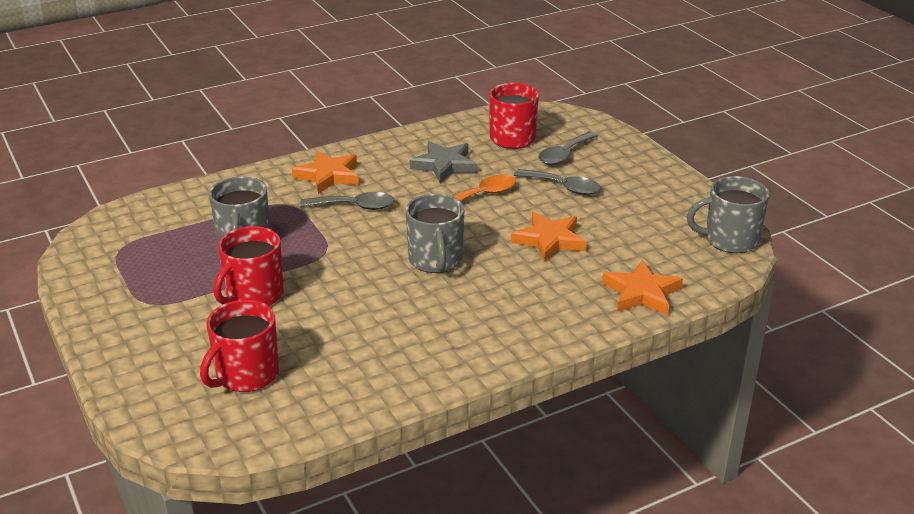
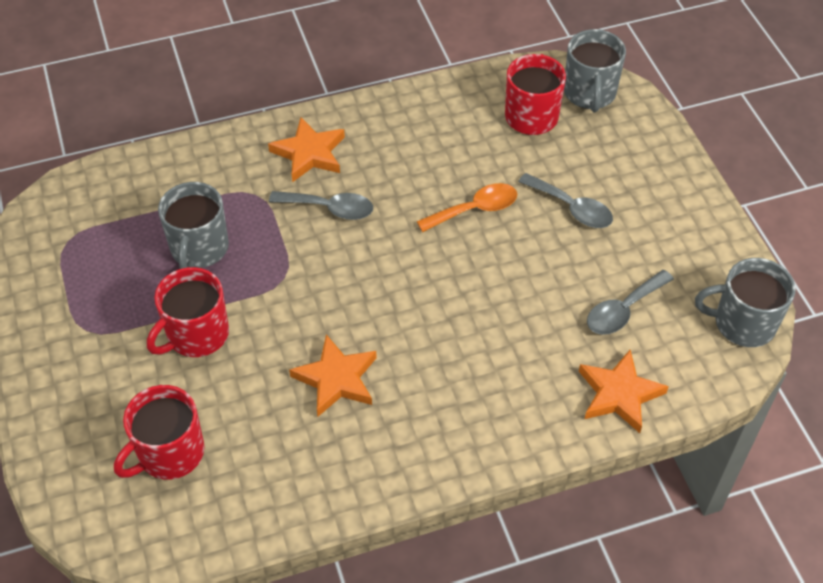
camera: 10 degrees right, 20 degrees up
grey mug [406,194,464,273] -> grey mug moved to [564,29,626,112]
grey star [410,141,477,183] -> none
orange star [511,212,586,262] -> orange star moved to [289,334,377,416]
grey spoon [539,132,598,165] -> grey spoon moved to [587,270,674,335]

